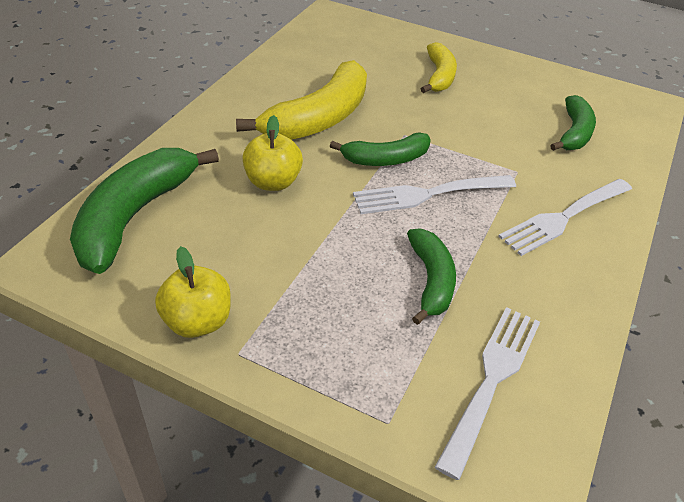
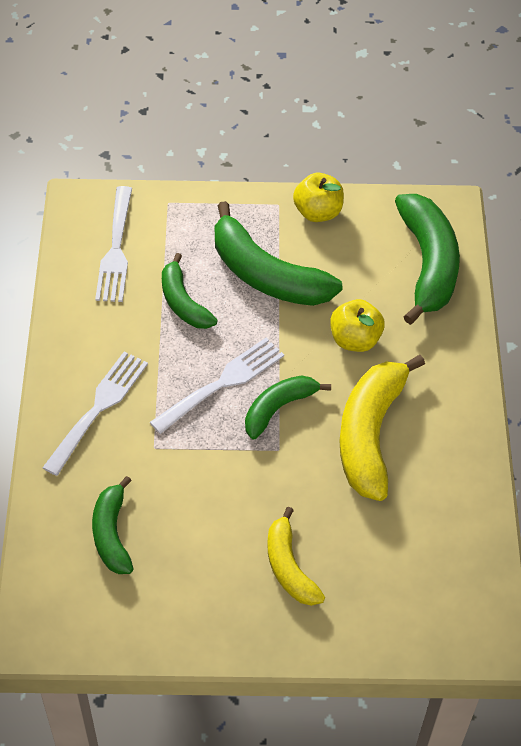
camera: 155 degrees right, 10 degrees up
none -> green banana [215,201,343,306]

